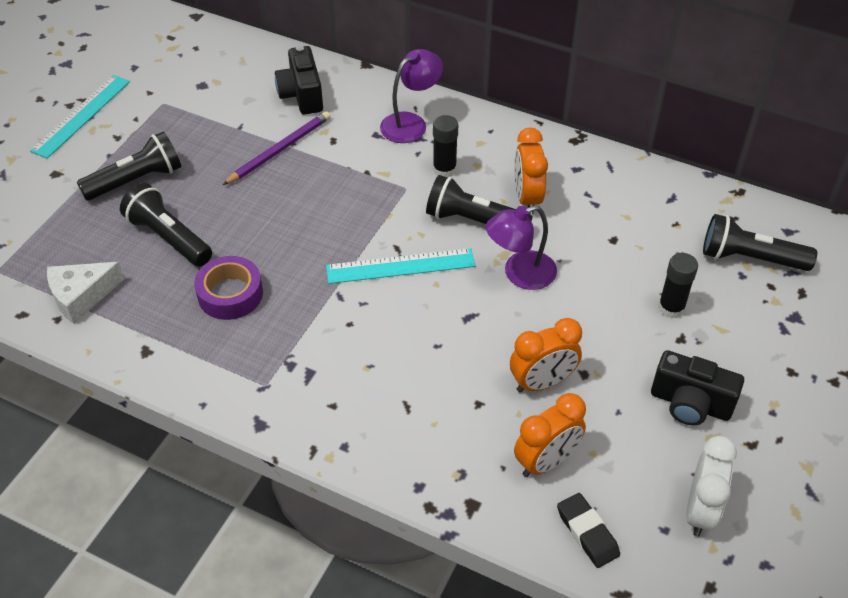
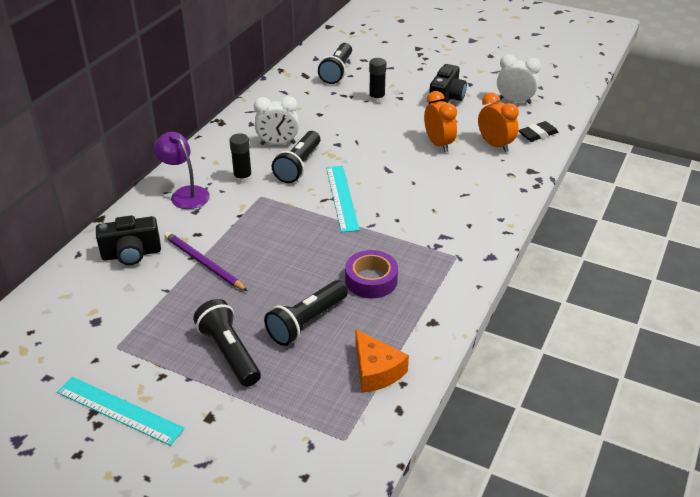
camera: 90 degrees left, 10 degrees down
white cheese [47,262,124,324] -> orange cheese [355,329,409,393]
purple lamp [486,205,557,290] -> none
orange clock [514,128,548,214] -> white clock [254,96,299,145]

